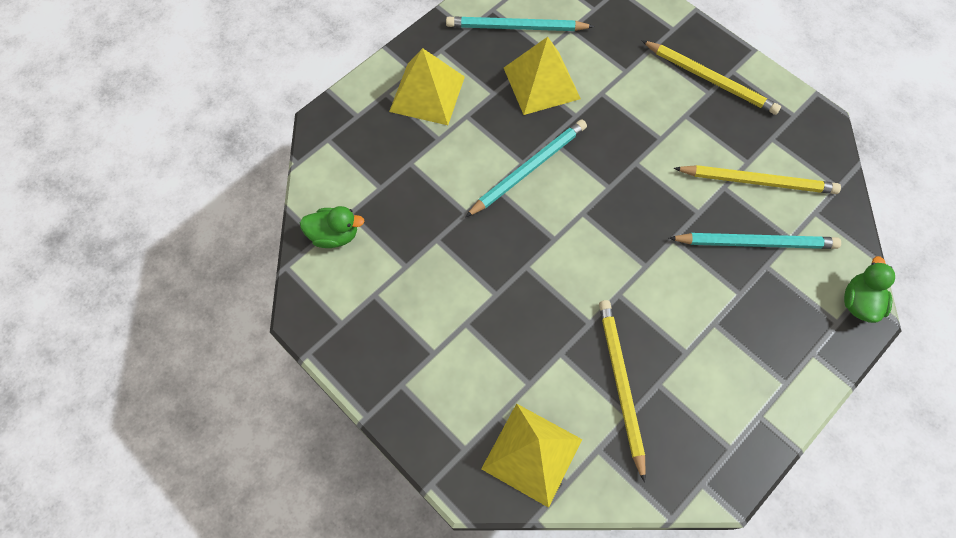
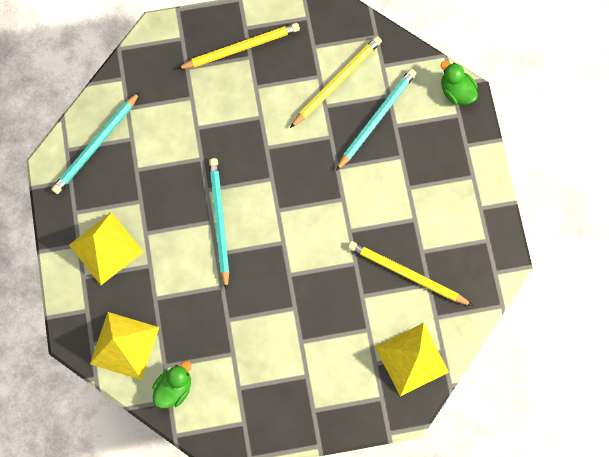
camera: 55 degrees left, 10 degrees up
yellow pyramid [504,37,581,115] -> yellow pyramid moved to [90,312,159,380]

